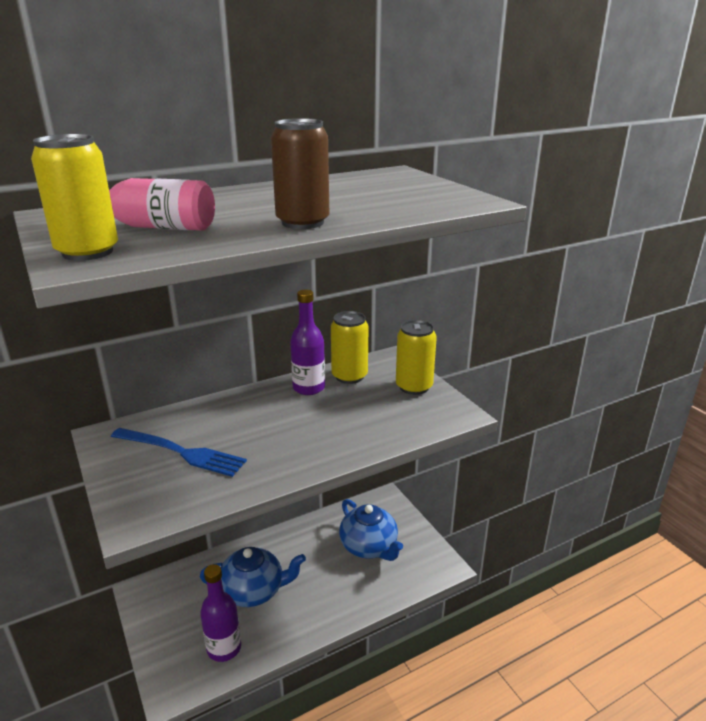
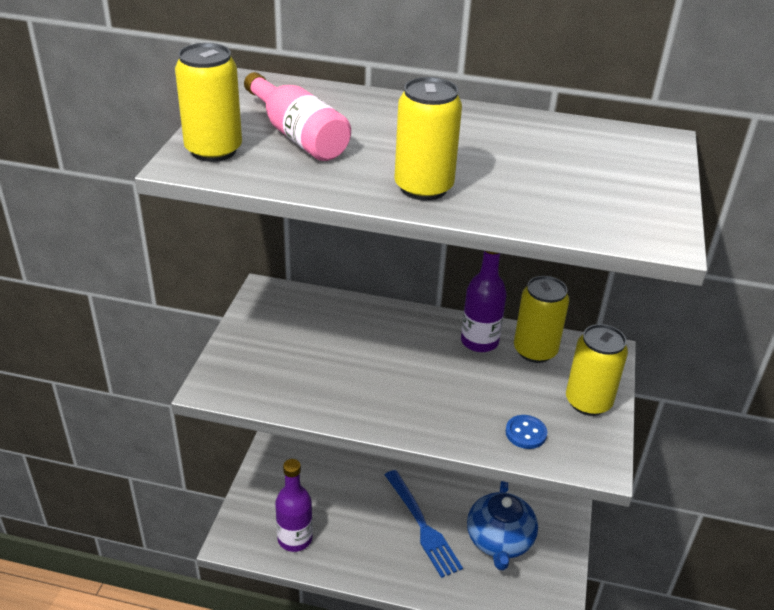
camera: 40 degrees right, 10 degrees up
blue fork [111,428,247,477] -> blue fork moved to [385,470,463,578]
blue teapot [200,547,306,607] -> none
brown can [271,118,329,229] -> yellow can [394,77,462,201]
none -> blue button [505,415,547,449]

